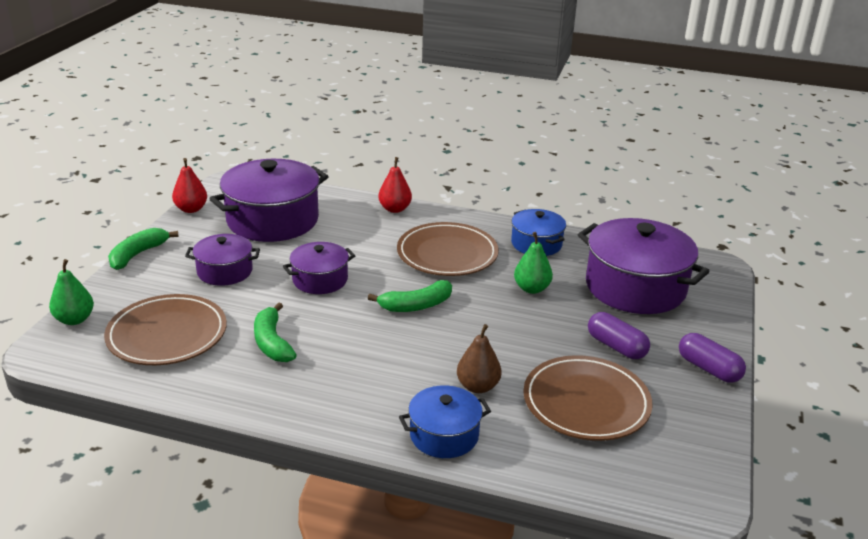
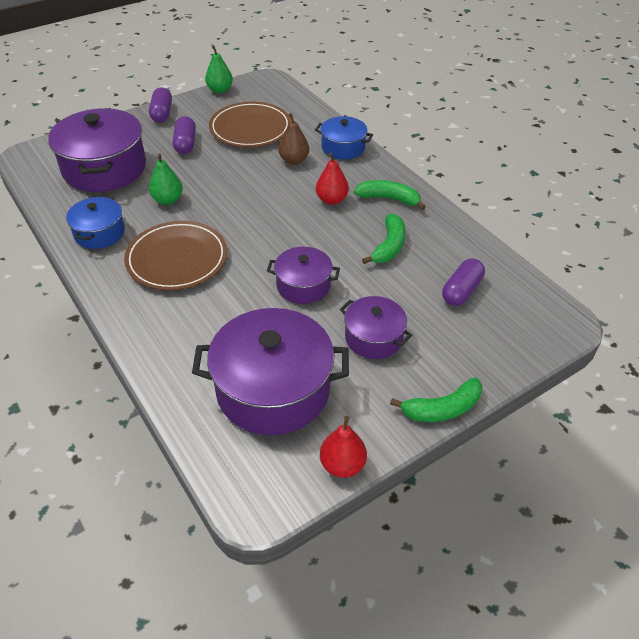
camera: 140 degrees left, 15 degrees up
green pear [49,259,94,325] -> green pear moved to [205,45,233,93]
brown plate [104,294,227,365] -> purple capsule [442,258,485,306]
green banana [367,280,452,312] -> green banana moved to [354,180,426,210]
red pear [378,157,412,213] -> red pear moved to [316,153,349,205]

